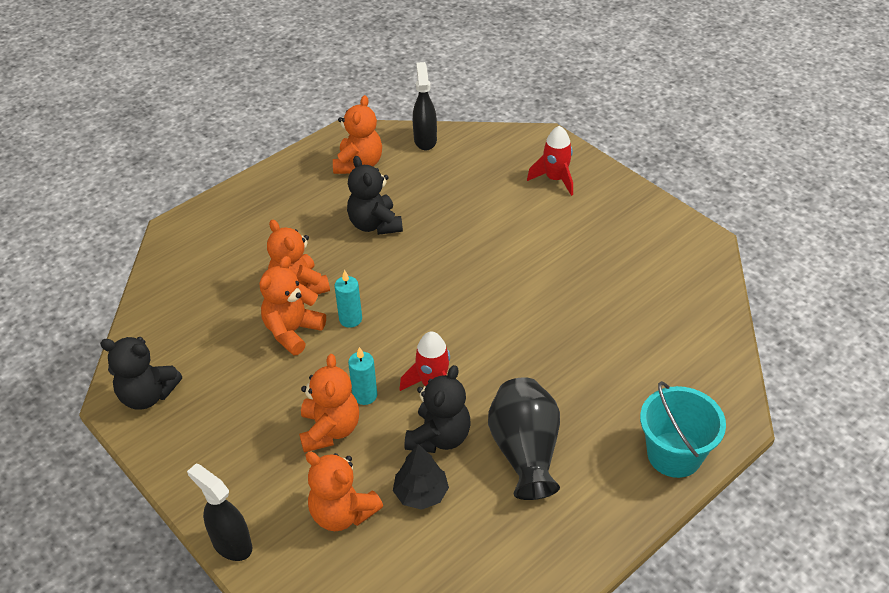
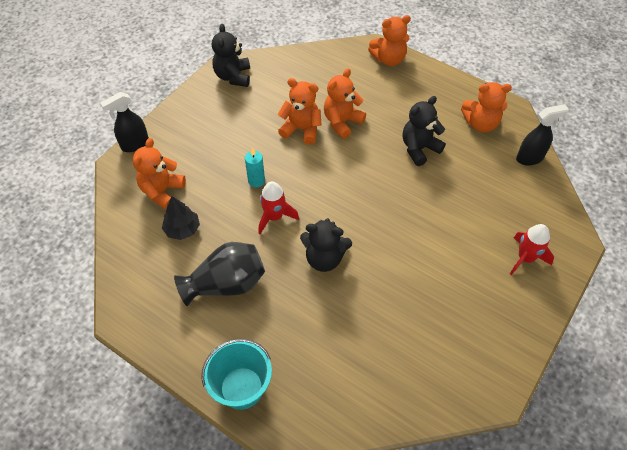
camera: 75 degrees right, 10 degrees up
black spray bottle [187,464,252,561] -> black spray bottle turned 150 degrees counterclockwise [100,92,149,152]
orange teddy bear [299,354,359,453] -> orange teddy bear moved to [368,15,411,66]
turquoise candle [334,270,362,328] -> none
black teddy bear [405,365,471,453] -> black teddy bear moved to [300,218,352,272]

